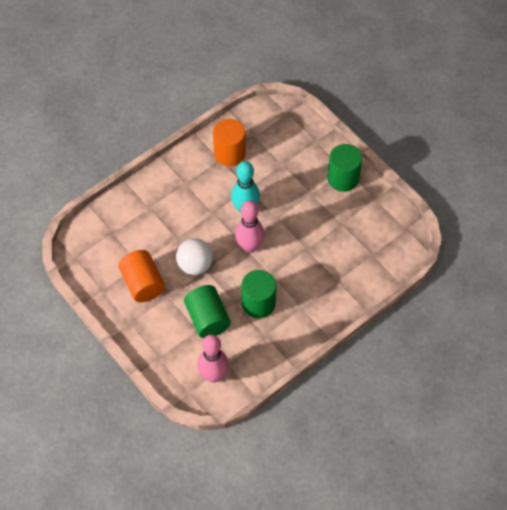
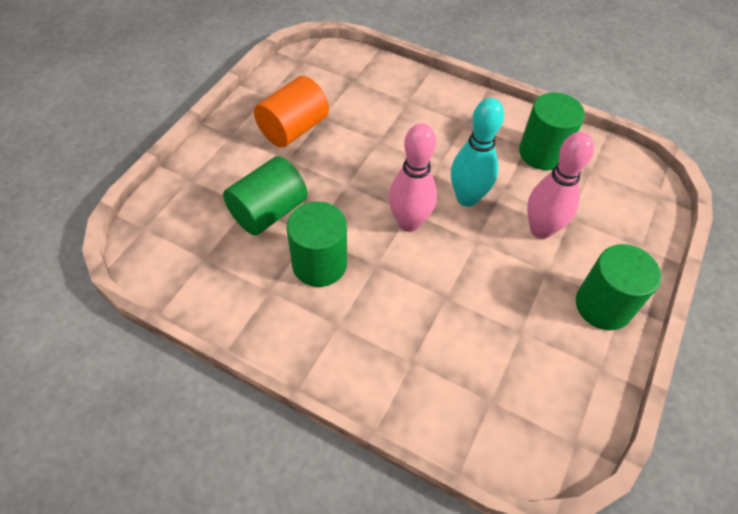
camera: 65 degrees right, 5 degrees down
white ball [176,238,213,275] -> none
pink bowling pin [198,335,229,383] -> pink bowling pin moved to [527,132,594,239]
orange cylinder [213,119,246,166] -> green cylinder [519,92,585,170]

